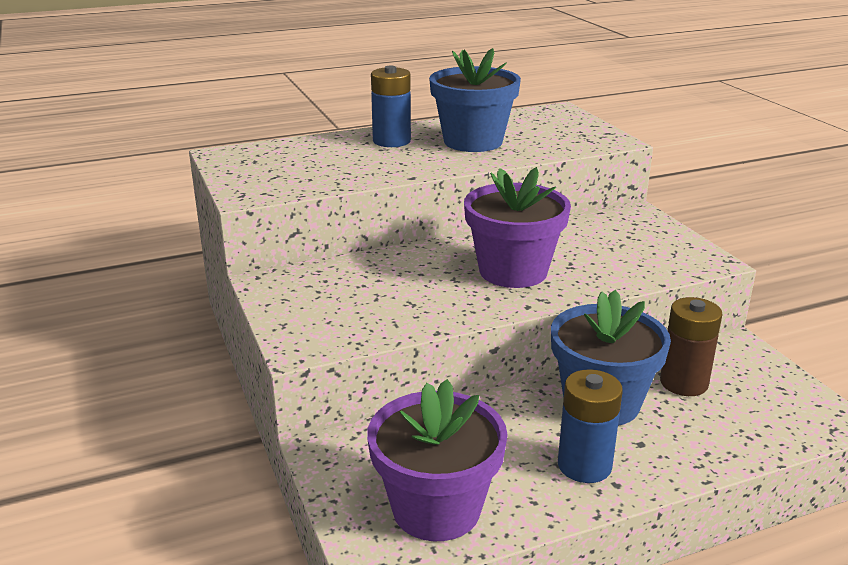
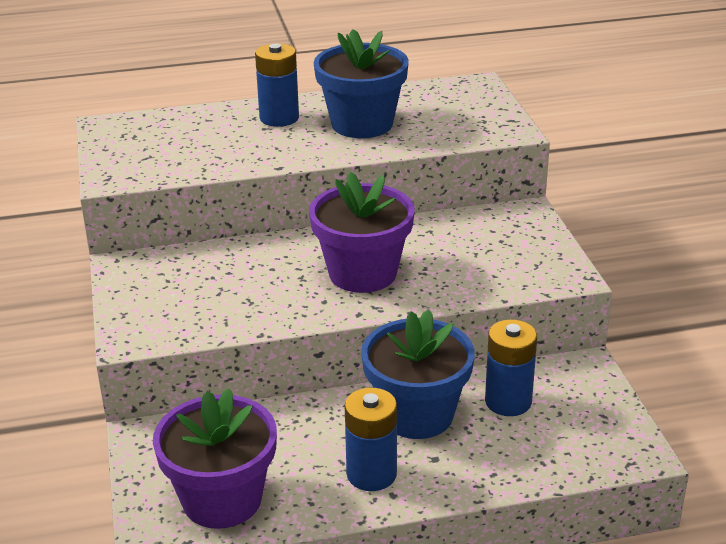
camera: 10 degrees right, 5 degrees up
brown battery [660,297,723,396] -> blue battery [485,319,537,416]

